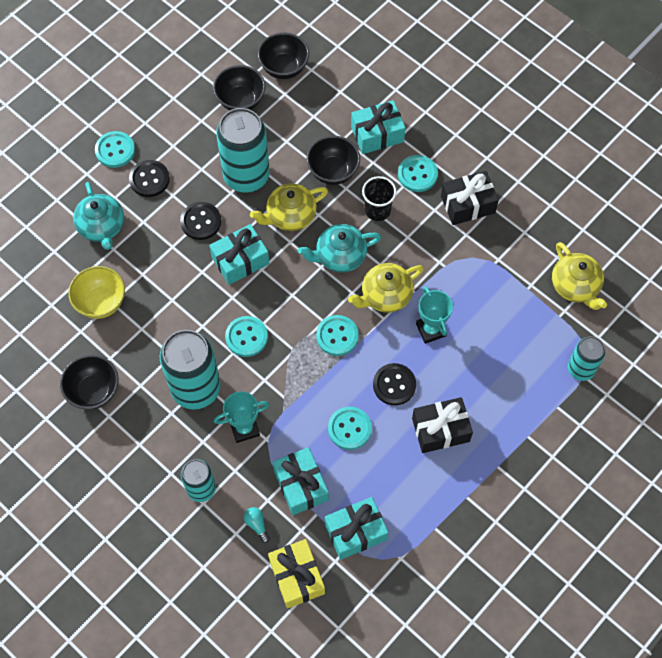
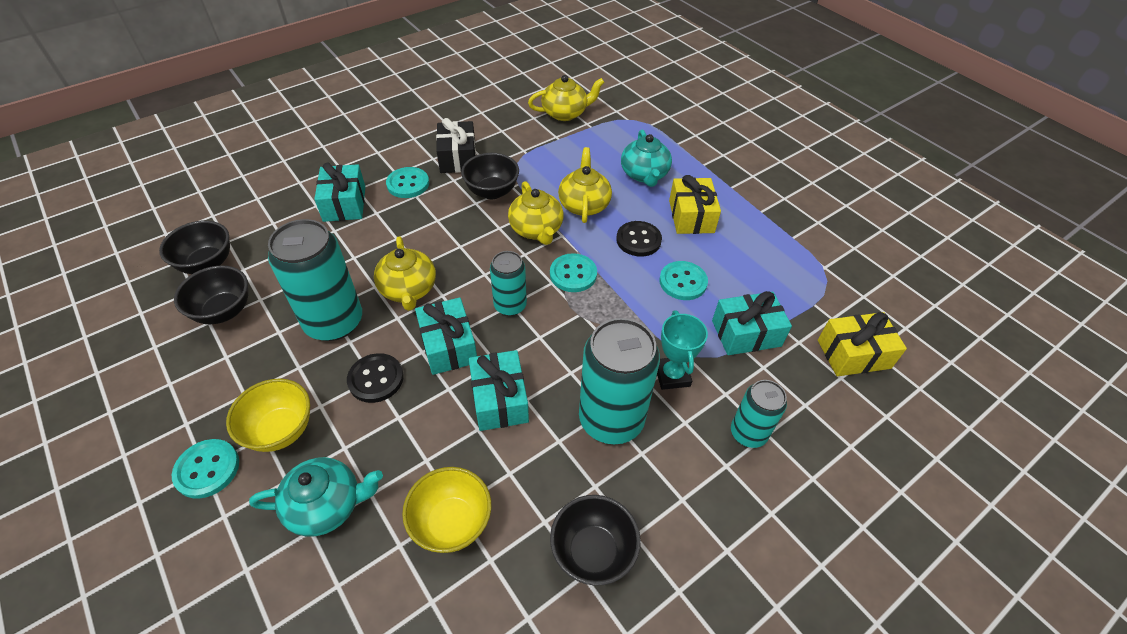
camera: 80 degrees left, 15 degrees down
black button [129,160,170,197] -> yellow bowl [226,379,310,452]
turquoise button [225,316,268,357] -> none
turquoise light bulb [244,507,270,543] -> none
turquoise teapot [298,224,381,273] -> turquoise teapot moved to [621,129,672,187]
black bowl [306,136,360,185] -> black bowl moved to [461,153,519,199]
turquoise gift [325,497,388,560] -> turquoise gift moved to [469,350,529,431]
black cup [362,176,397,221] -> none
black gift [412,397,473,453] -> yellow gift [669,175,721,234]
turquoise trophy [416,286,453,344] -> yellow teapot [558,147,612,223]
turquoise can [568,336,606,381] -> turquoise can moved to [490,251,527,316]

